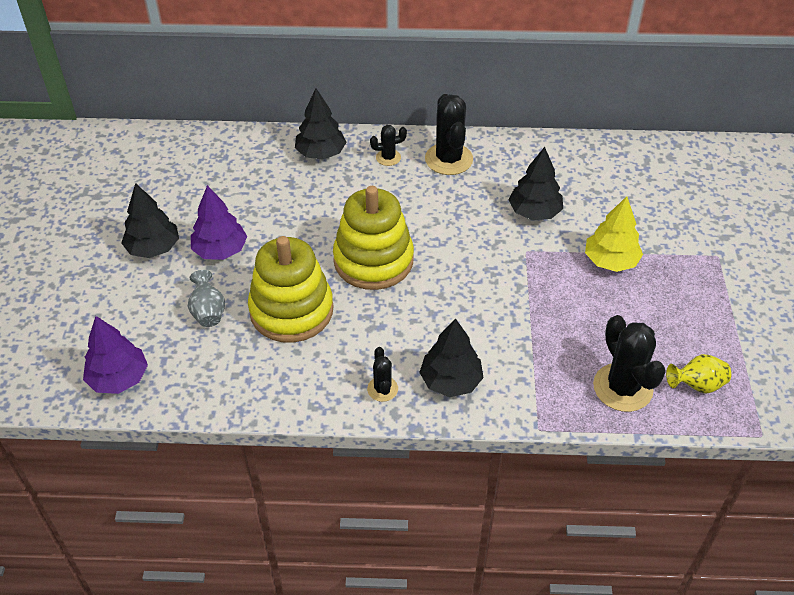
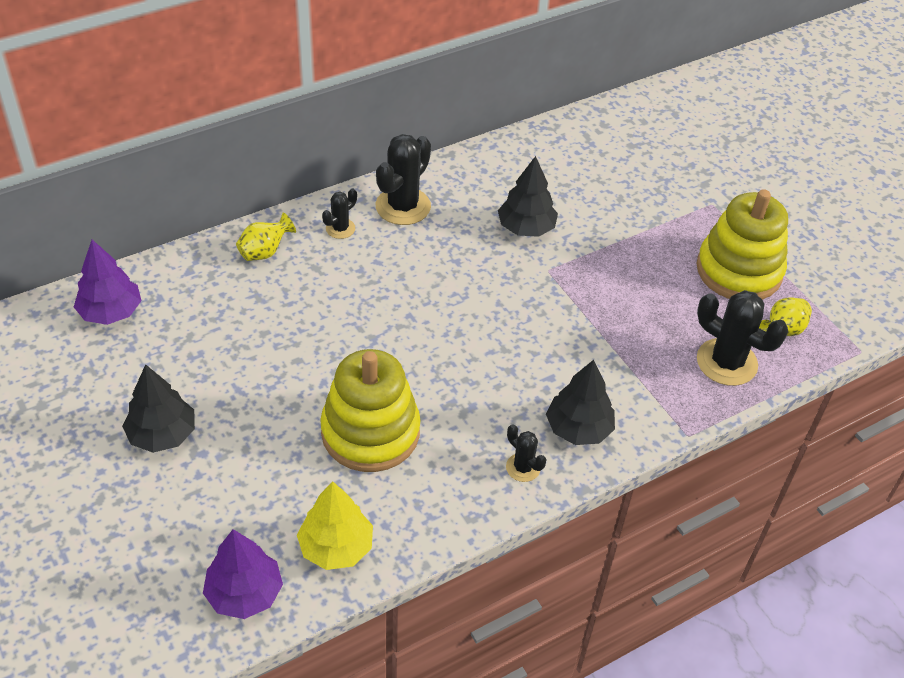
camera: 35 degrees left, 0 degrees up
grey vase [188,270,225,327] -> none
purple tree [191,185,247,260] -> purple tree moved to [74,240,142,325]
black tree [295,88,347,160] -> yellow vase [236,213,296,261]
yellow stacking toy [333,186,414,290] -> yellow stacking toy moved to [696,189,788,300]
black cactus [425,94,473,175] -> black cactus turned 75 degrees clockwise [376,134,431,225]
yellow tree [585,196,643,272] -> yellow tree moved to [297,481,373,570]

